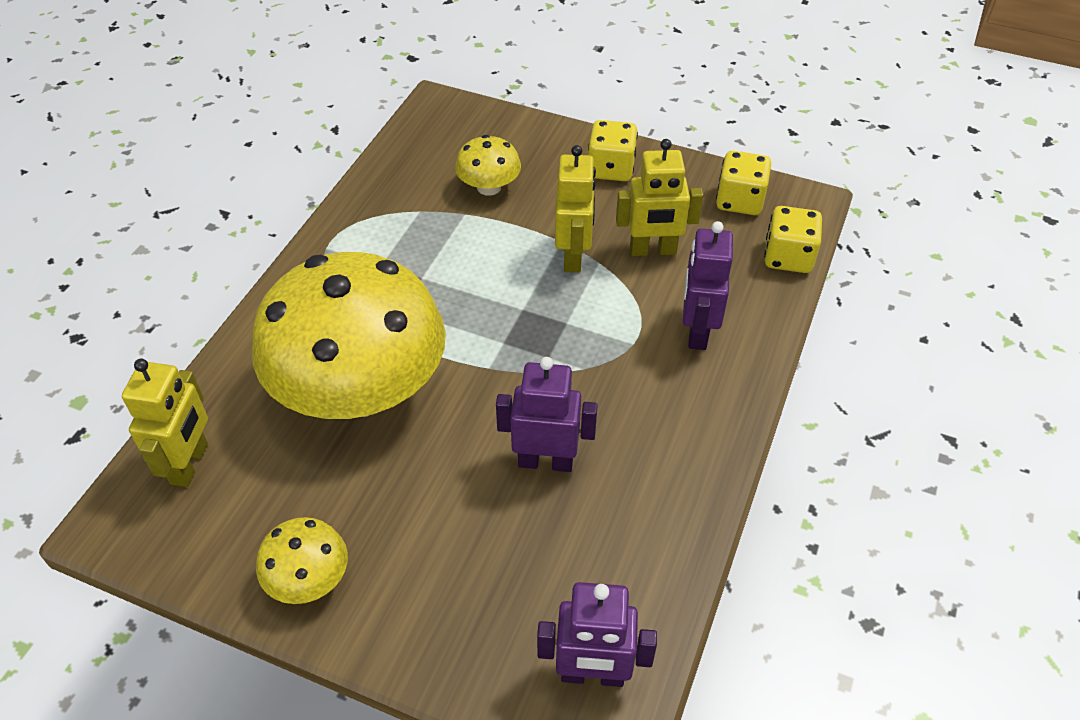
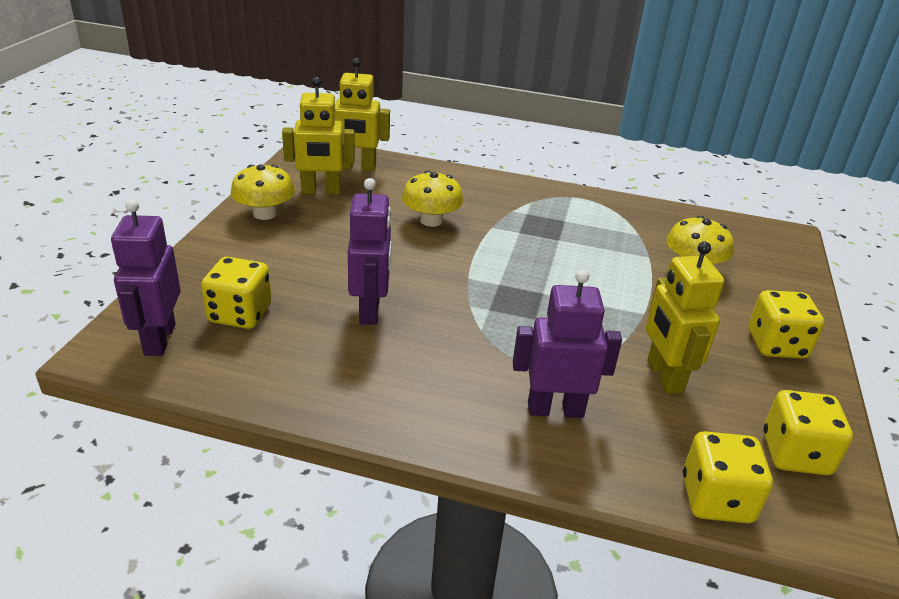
camera: 80 degrees right, 15 degrees down
yellow mushroom [252,252,446,419] -> yellow mushroom [402,171,463,227], size x0.42
yellow robot [555,145,596,272] -> yellow robot moved to [282,77,355,195]
none -> yellow dice [201,257,272,329]

